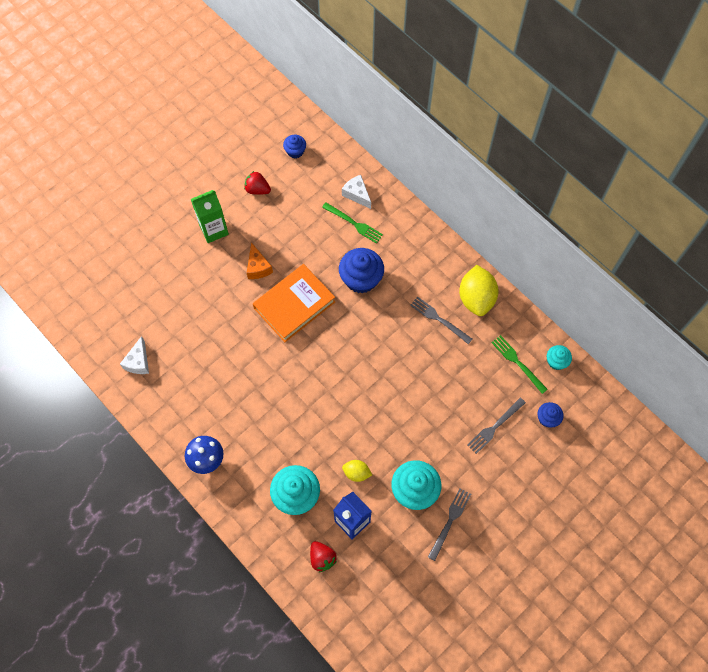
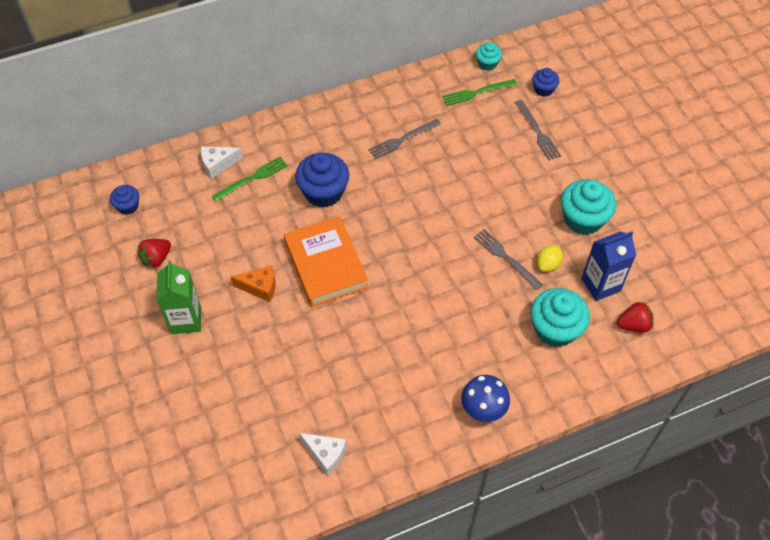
camera: 70 degrees left, 10 degrees down
grey fork [428,488,471,561] -> grey fork moved to [474,229,543,290]
yellow lemon [459,265,499,316] -> none

